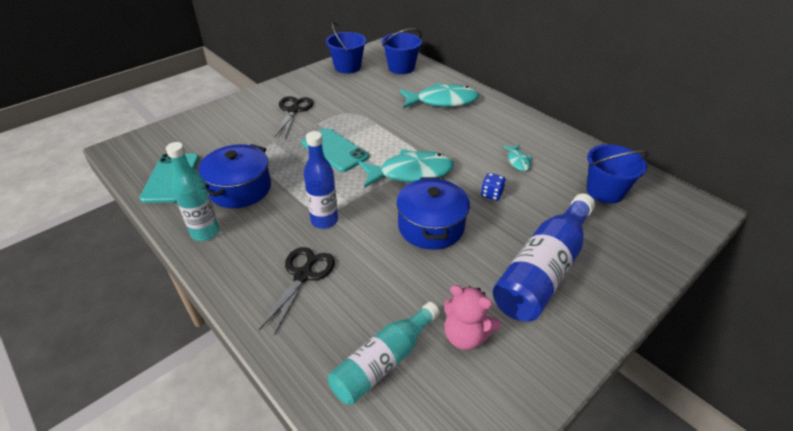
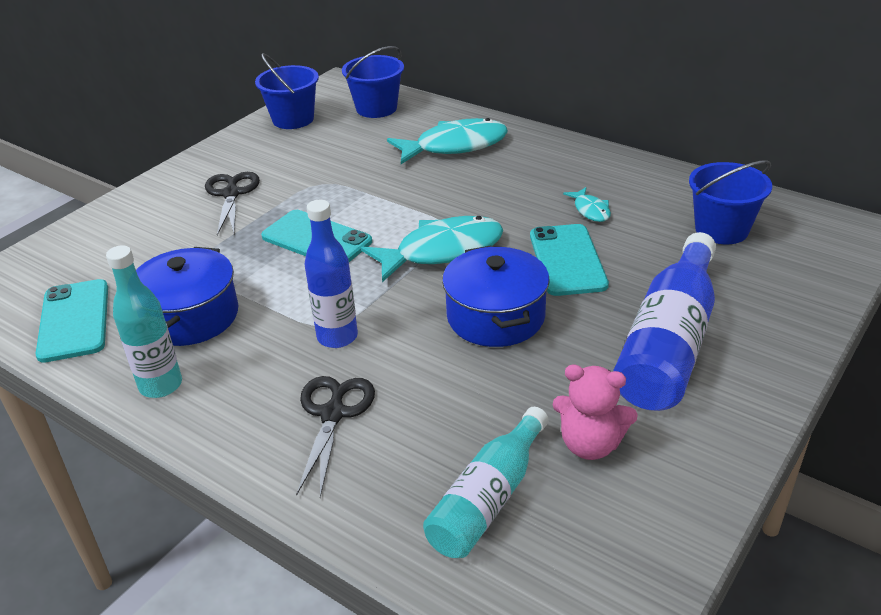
camera: 10 degrees left, 5 degrees down
blue dice [481,173,506,201] -> turquoise phone [530,224,609,296]

